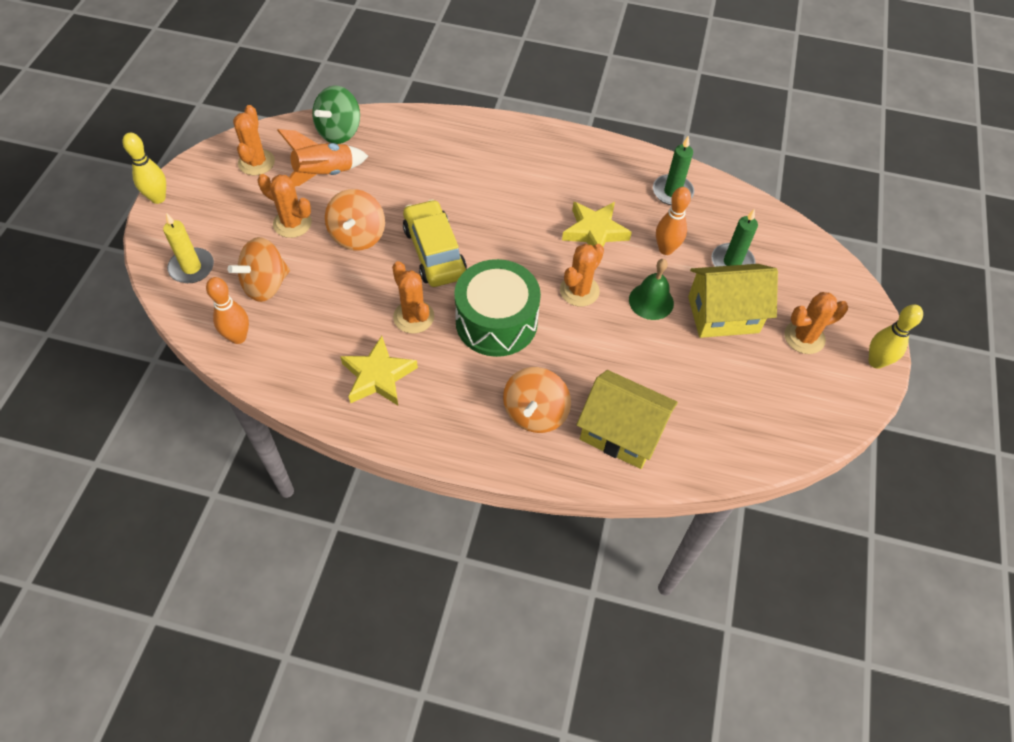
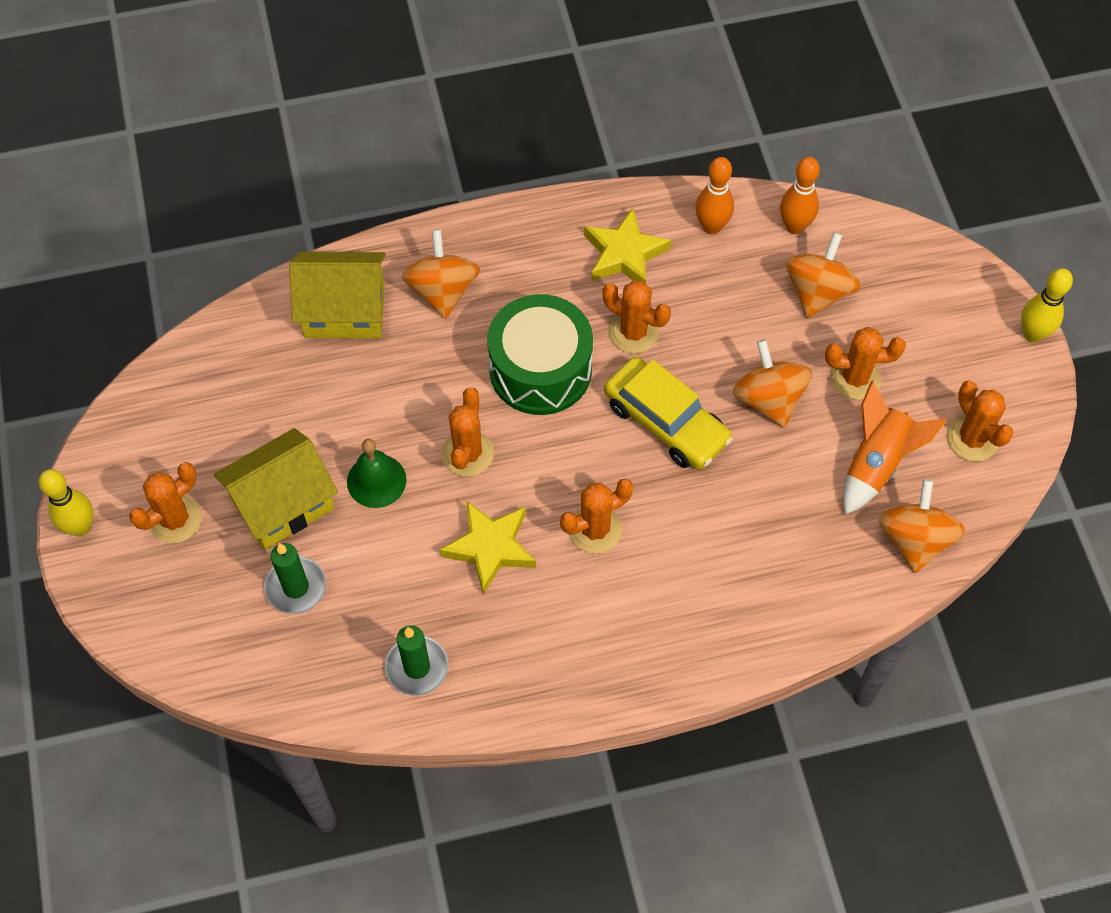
camera: 155 degrees right, 5 degrees up
yellow candle [163,213,214,283] -> none
green spinning top [312,85,360,144] -> orange spinning top [879,479,965,573]
orange bowling pin [656,187,691,255] -> orange bowling pin moved to [696,157,734,234]
none -> orange cactus [560,479,633,554]

